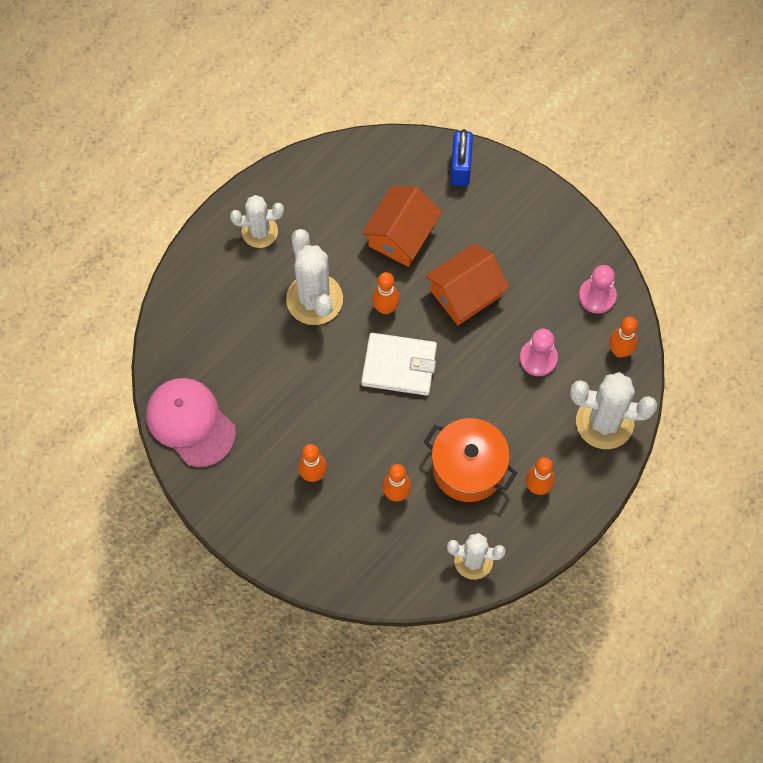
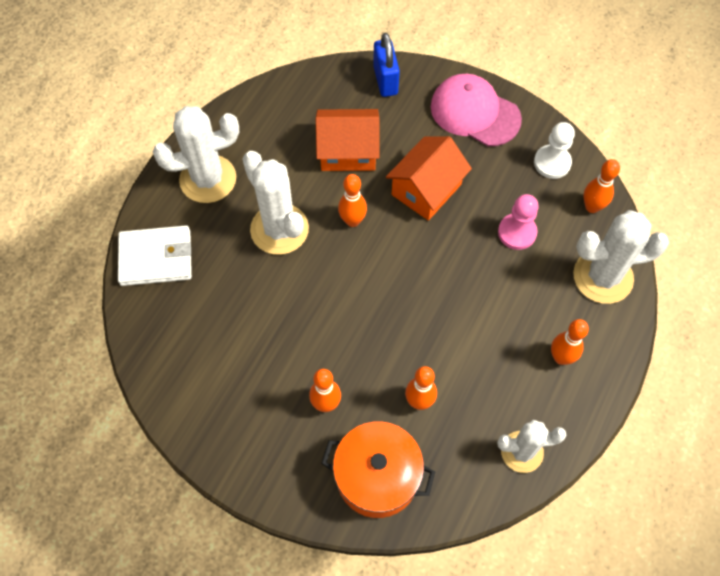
camera: 15 degrees left, 5 degrees down
pink cap [146,378,236,467] -> pink cap moved to [431,74,522,146]
white cactus [230,195,284,248] -> white cactus [153,106,239,203], size x1.54
white wallet [361,333,437,396] -> white wallet moved to [118,225,192,286]
orange house [362,186,442,267] -> orange house turned 75 degrees clockwise [316,109,379,171]
orange pot [424,418,517,502] -> orange pot moved to [321,421,435,518]
pink pawn [579,265,617,314] -> white pawn [534,122,575,179]

